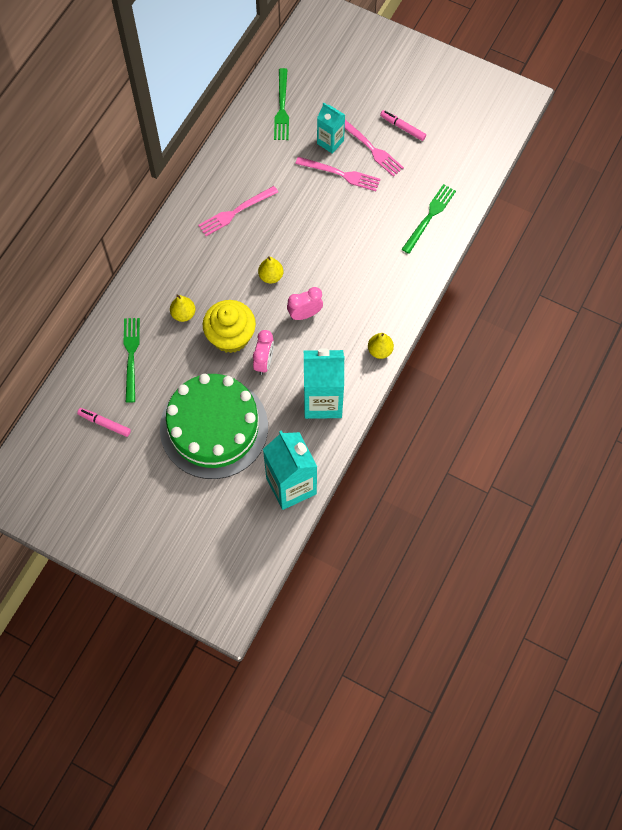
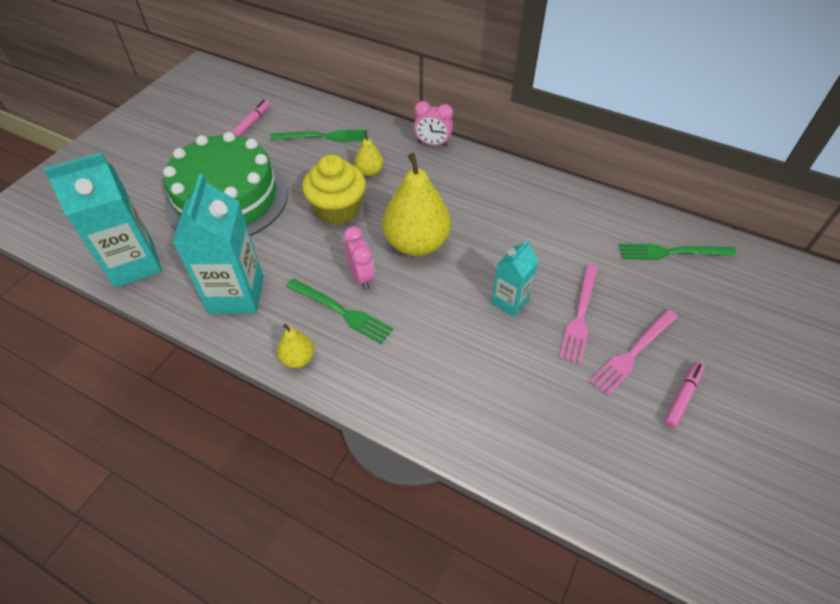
camera: 90 degrees right, 15 degrees down
pink fork [198,186,278,236] -> none
pink clock [253,330,274,375] -> pink clock moved to [414,101,453,146]
yellow pear [258,256,283,284] -> yellow pear [383,153,451,256], size x2.10
turquoise carton [317,103,345,154] -> turquoise carton moved to [491,239,539,317]
green fork [402,184,456,254] -> green fork moved to [286,278,393,344]

